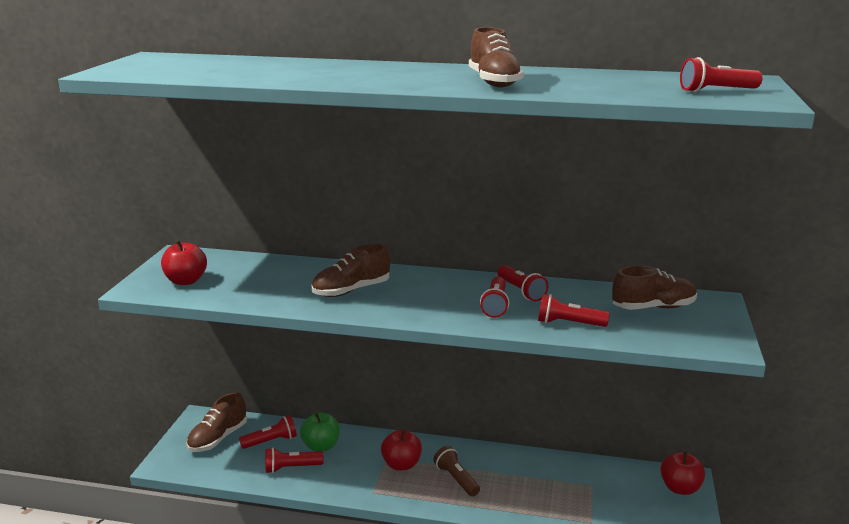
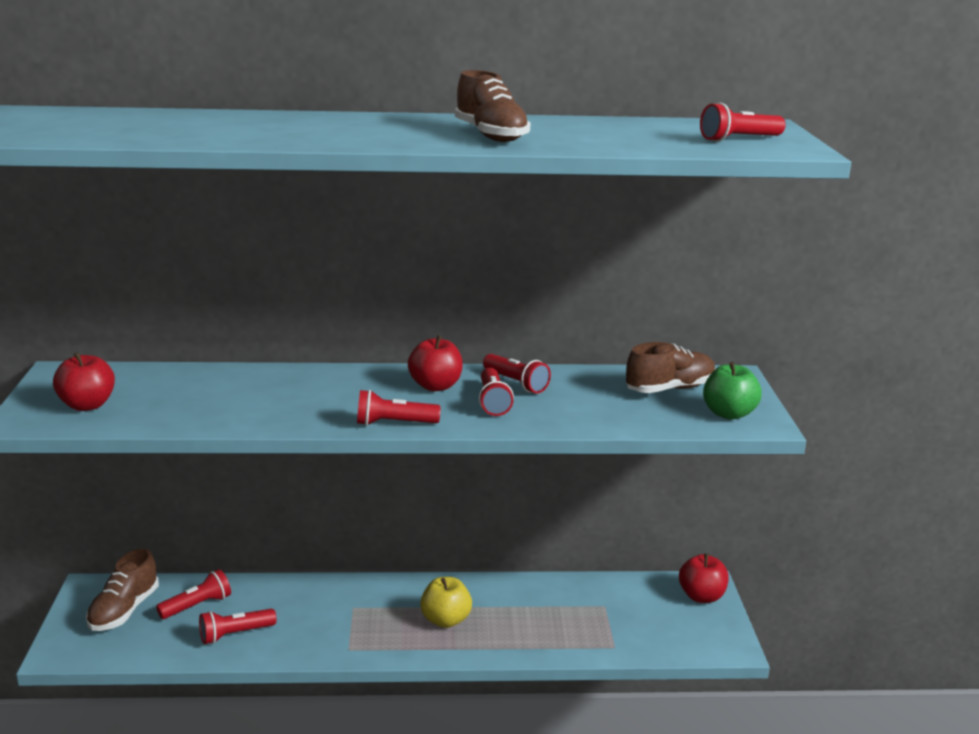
camera: 15 degrees left, 0 degrees up
green apple [300,412,340,452] -> green apple moved to [703,362,762,420]
brown shoe [312,244,390,297] -> none
red apple [381,430,422,471] -> red apple moved to [408,335,463,391]
brown flashlight [434,446,480,497] -> yellow apple [420,577,472,628]
red flashlight [538,294,609,327] -> red flashlight moved to [357,390,441,426]

